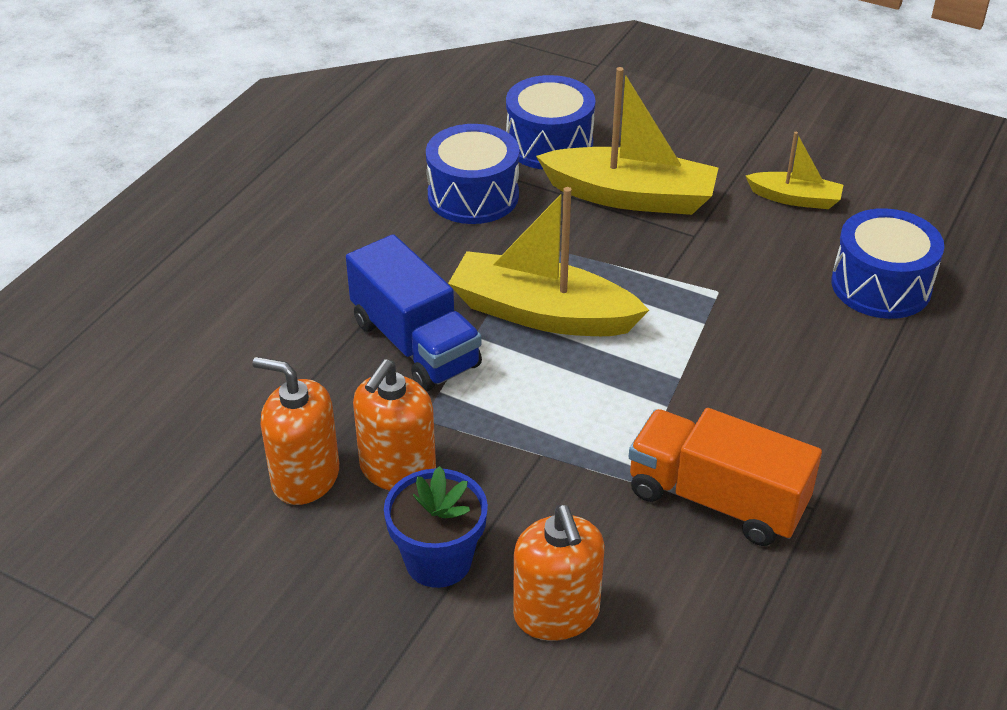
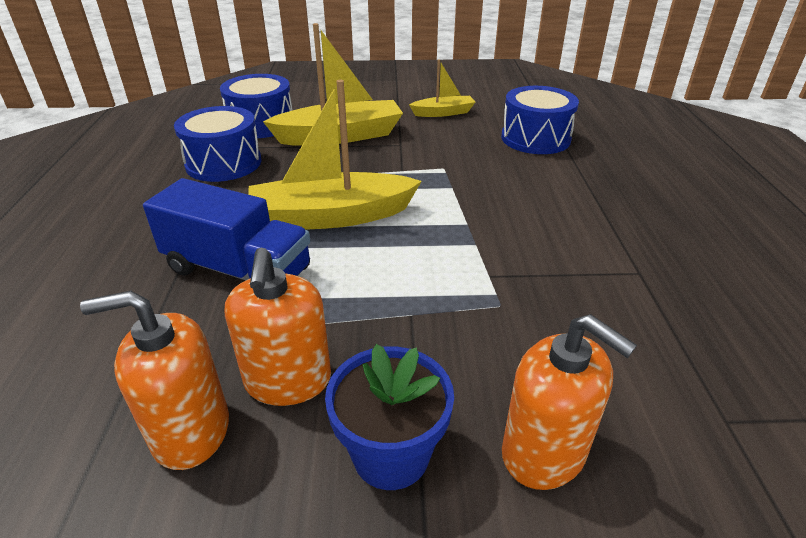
camera: 30 degrees left, 5 degrees down
orange truck [629,408,822,546] -> none

